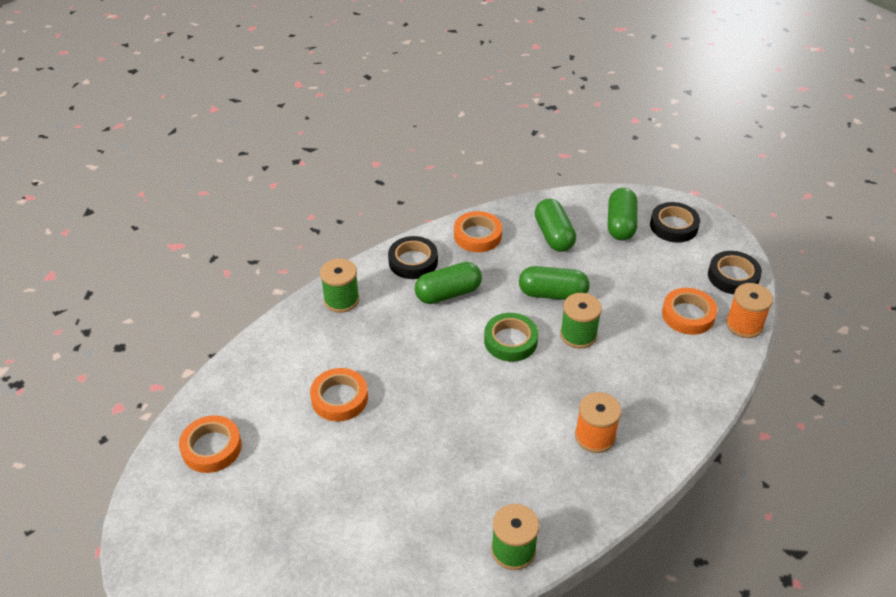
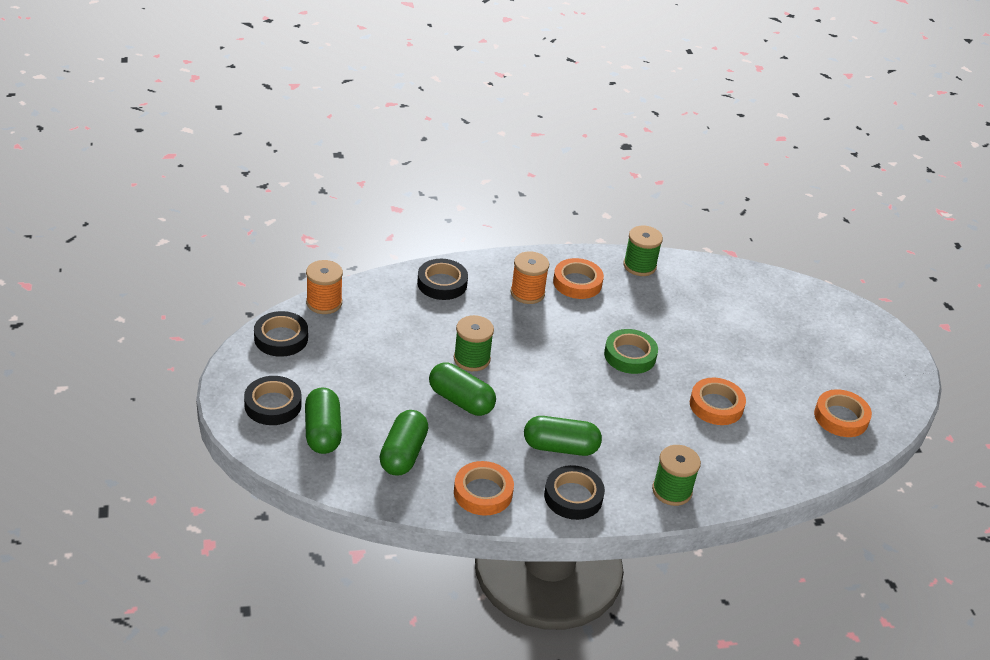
camera: 155 degrees left, 5 degrees down
green tape [484,313,538,362] -> green tape moved to [604,329,658,374]
green capsule [608,188,638,240] -> green capsule turned 45 degrees counterclockwise [305,387,342,454]
orange tape [662,288,717,335] -> orange tape moved to [553,258,604,299]
none -> black tape [417,259,468,300]

